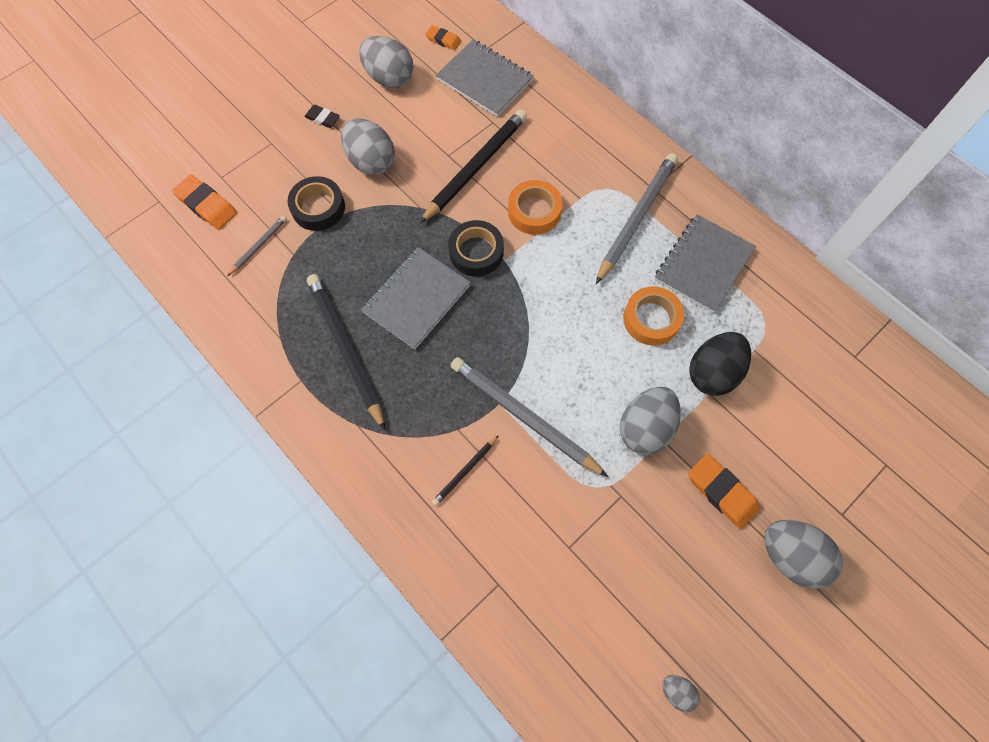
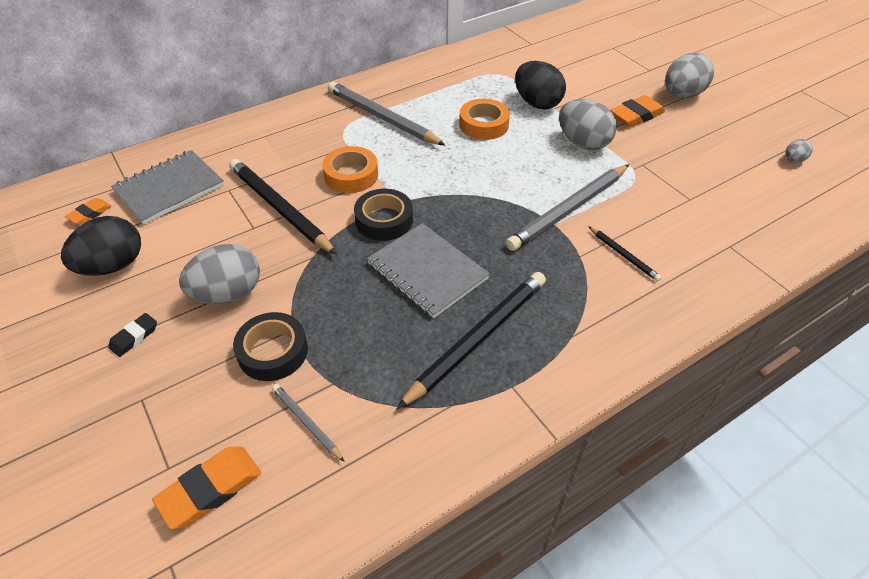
camera: 80 degrees left, 20 degrees down
black pencil [307,274,385,431] -> black pencil turned 150 degrees clockwise [397,272,546,409]
grey egg [359,36,414,88] -> black egg [61,216,141,276]
grey notebook [655,214,756,313] -> none

